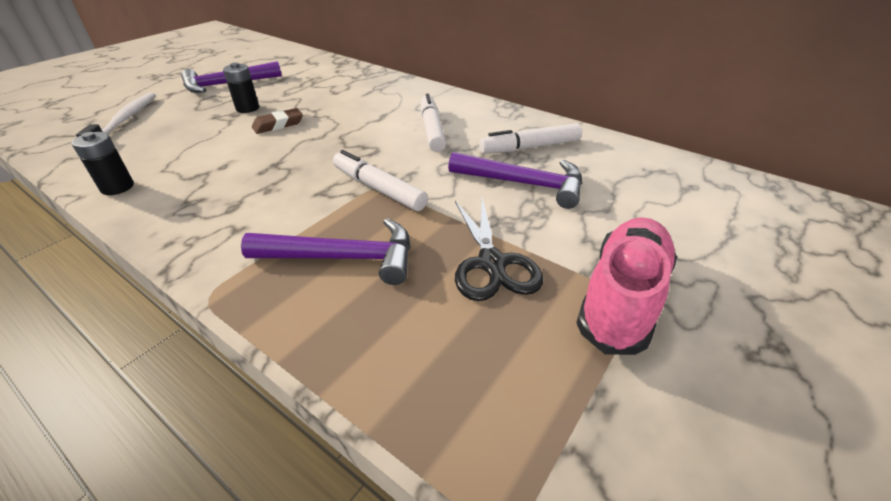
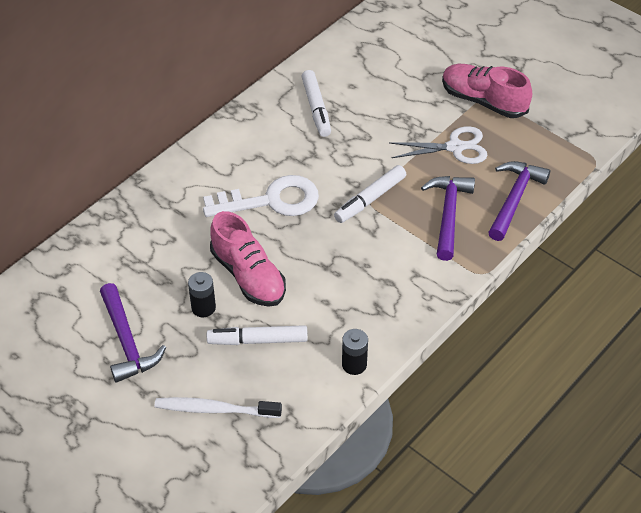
camera: 85 degrees left, 10 degrees up
brown eraser [252,108,303,134] -> pink shoe [210,211,286,307]
white marker [421,93,446,152] -> white marker moved to [207,325,308,345]
purple hammer [448,152,583,209] -> purple hammer moved to [488,161,550,241]
black scissors [455,198,543,301] -> white scissors [390,126,487,164]
none -> white key [203,175,319,217]

